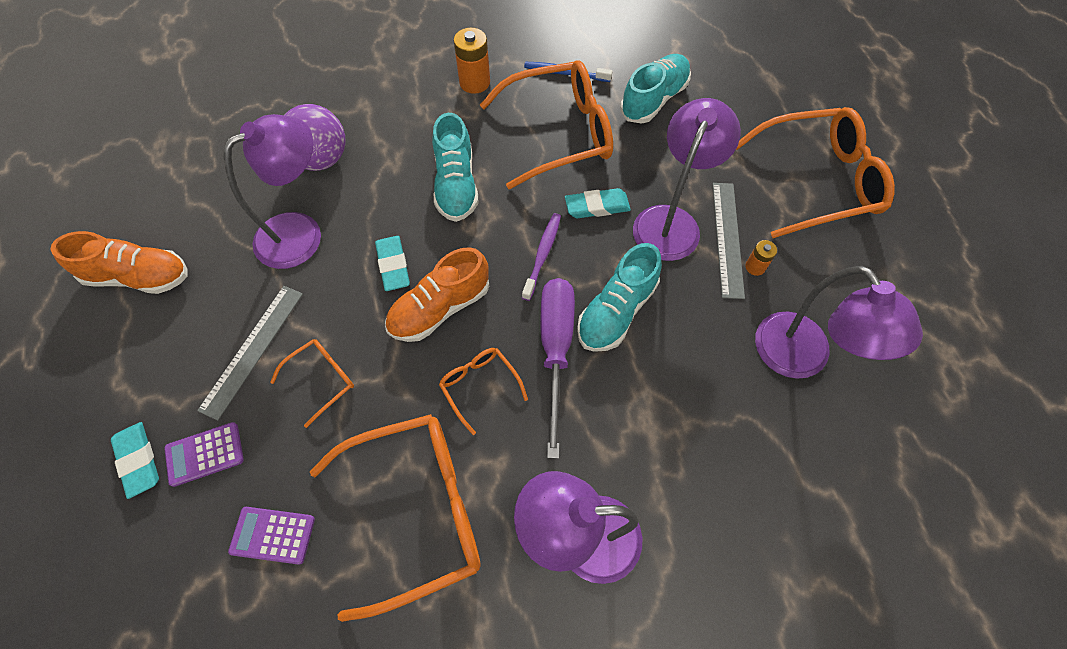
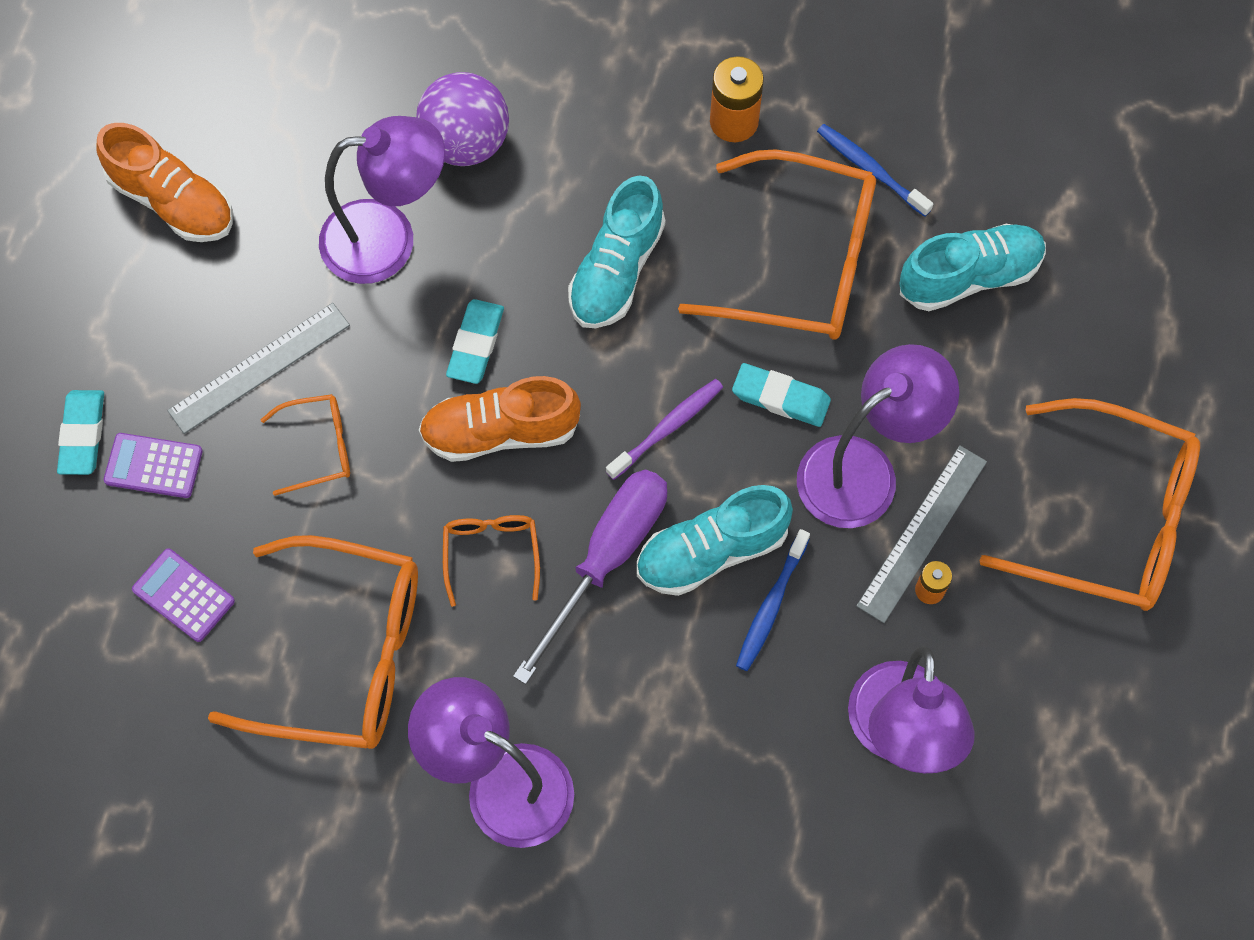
camera: 30 degrees right, 5 degrees up
none -> blue toothbrush [736,529,810,671]

